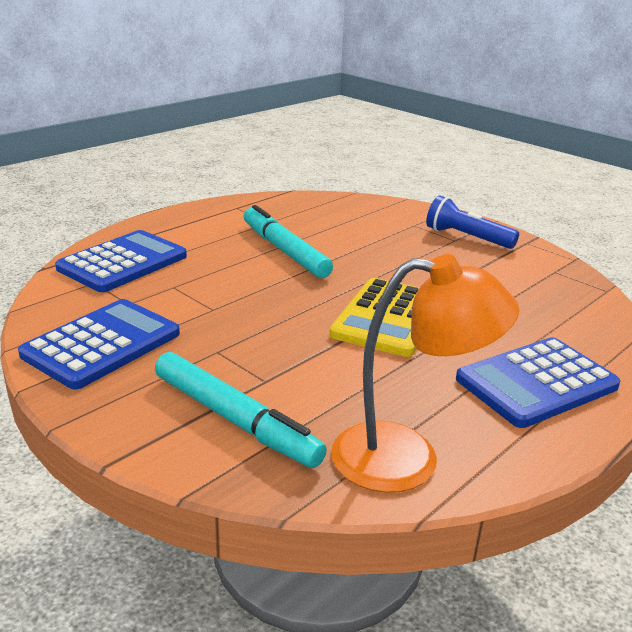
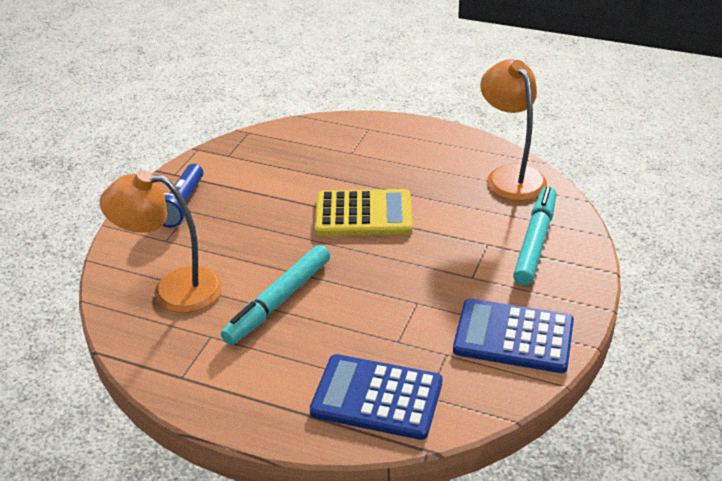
camera: 110 degrees left, 10 degrees up
blue calculator [456,337,621,428] -> none
none -> orange lamp [100,171,222,313]

